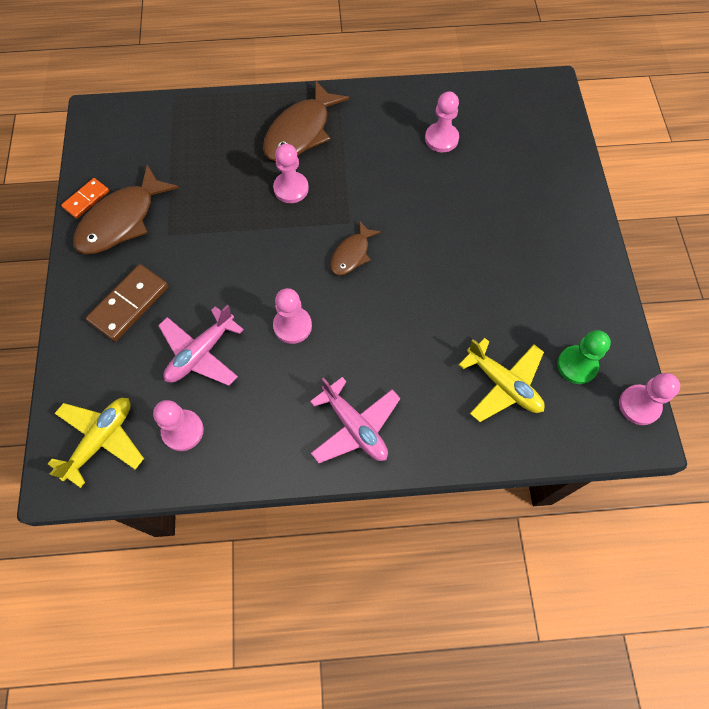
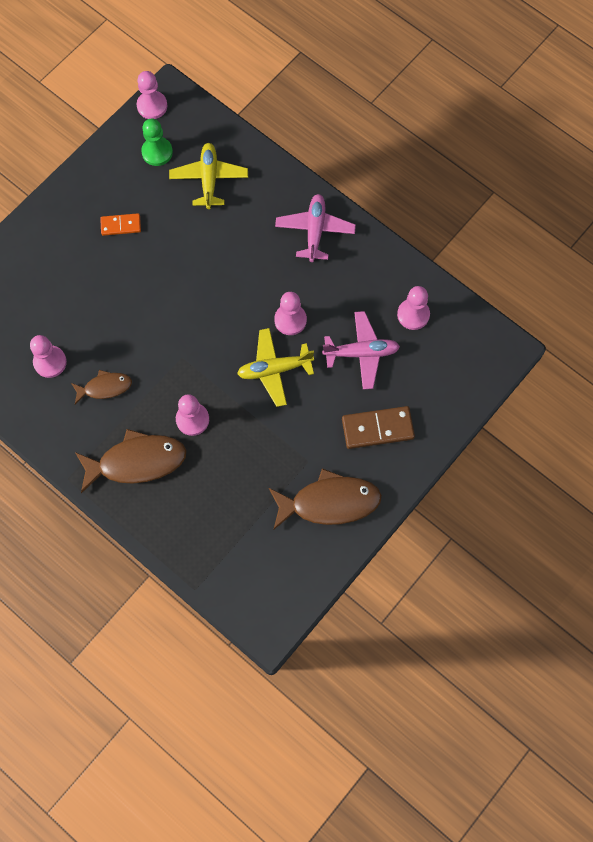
camera: 135 degrees left, 5 degrees up
yellow plane [48,398,144,488] -> yellow plane moved to [237,328,314,407]
orange domino [61,178,109,219] -> orange domino moved to [100,213,141,236]
brown fish [330,220,381,275] -> brown fish moved to [71,370,132,404]

